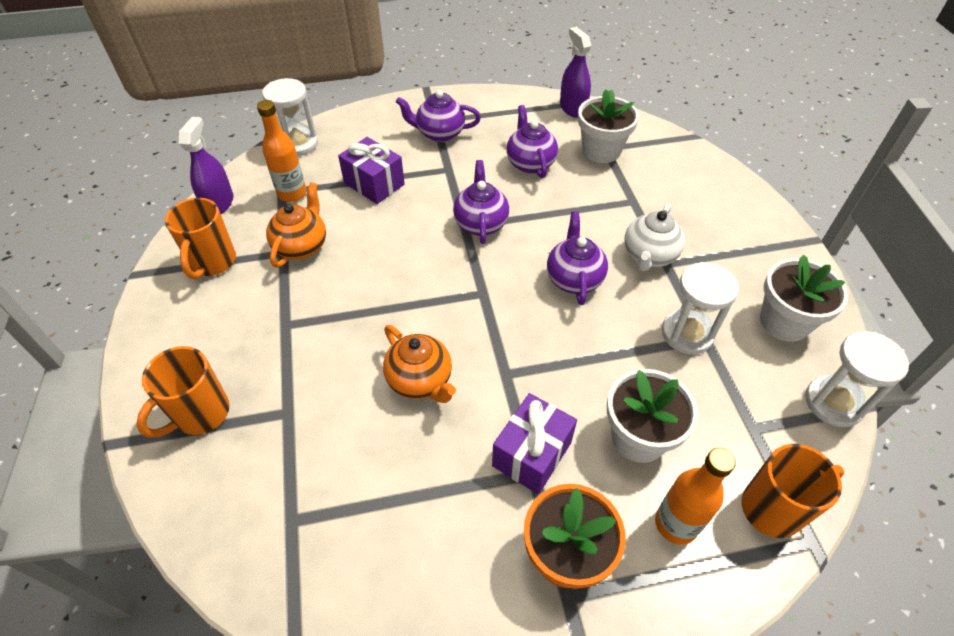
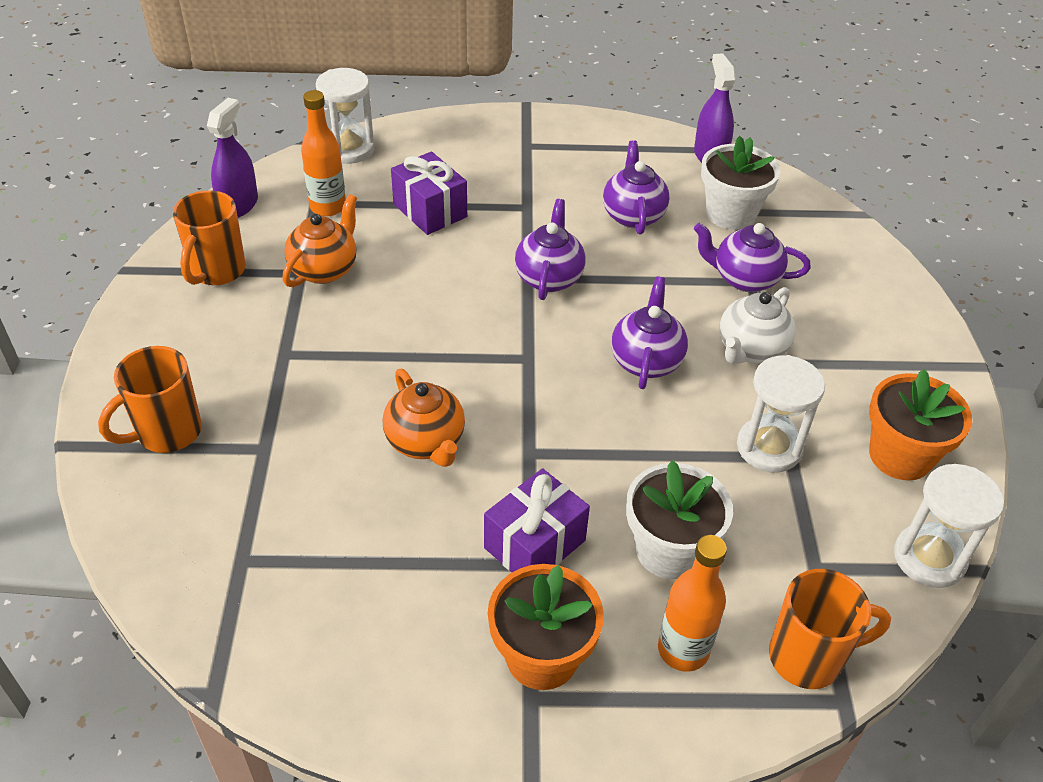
camera: 10 degrees right, 5 degrees down
purple teapot [396,90,481,142] -> purple teapot moved to [694,223,811,292]
white flower pot [760,255,848,342] -> orange flower pot [869,369,972,480]

